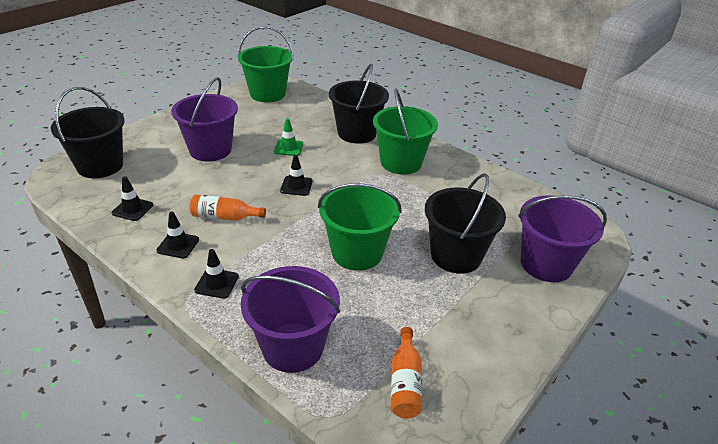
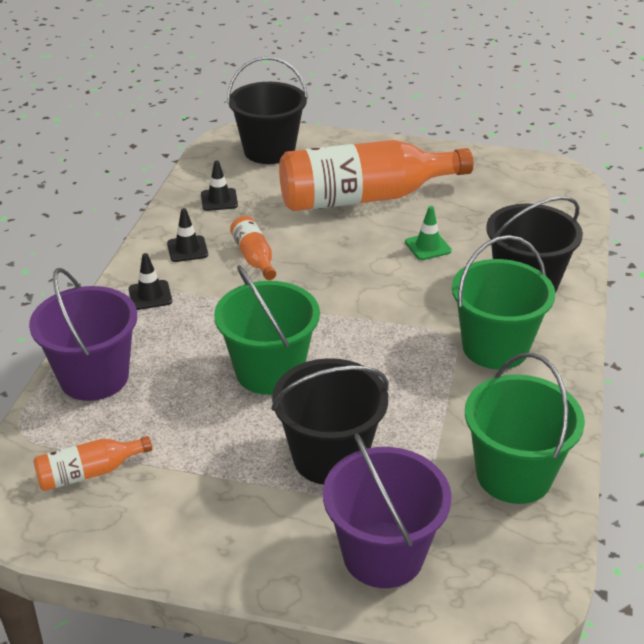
camera: 65 degrees right, 0 degrees up
purple bucket [171,77,238,161] -> orange bottle [279,140,474,211]
green bucket [238,26,294,102] -> green bucket moved to [465,353,585,504]
black traffic cone [280,155,313,196] -> none

